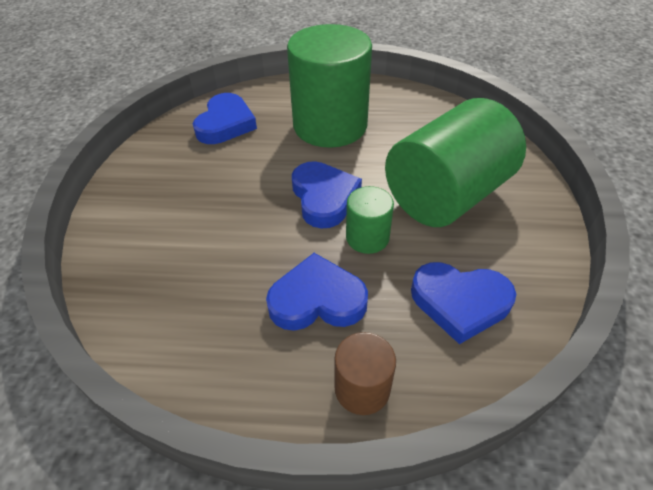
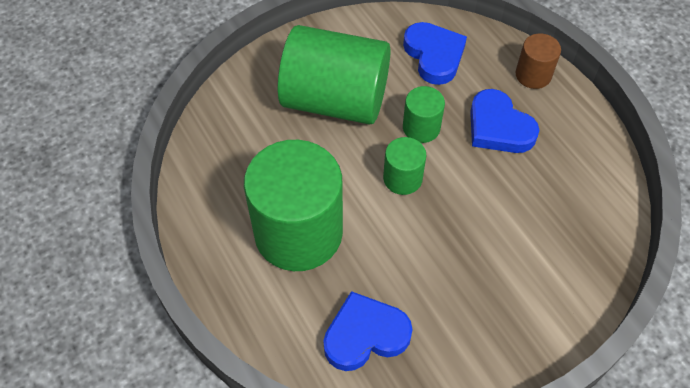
camera: 125 degrees left, 10 degrees up
blue heart [292,161,362,229] -> green cylinder [383,137,427,195]

